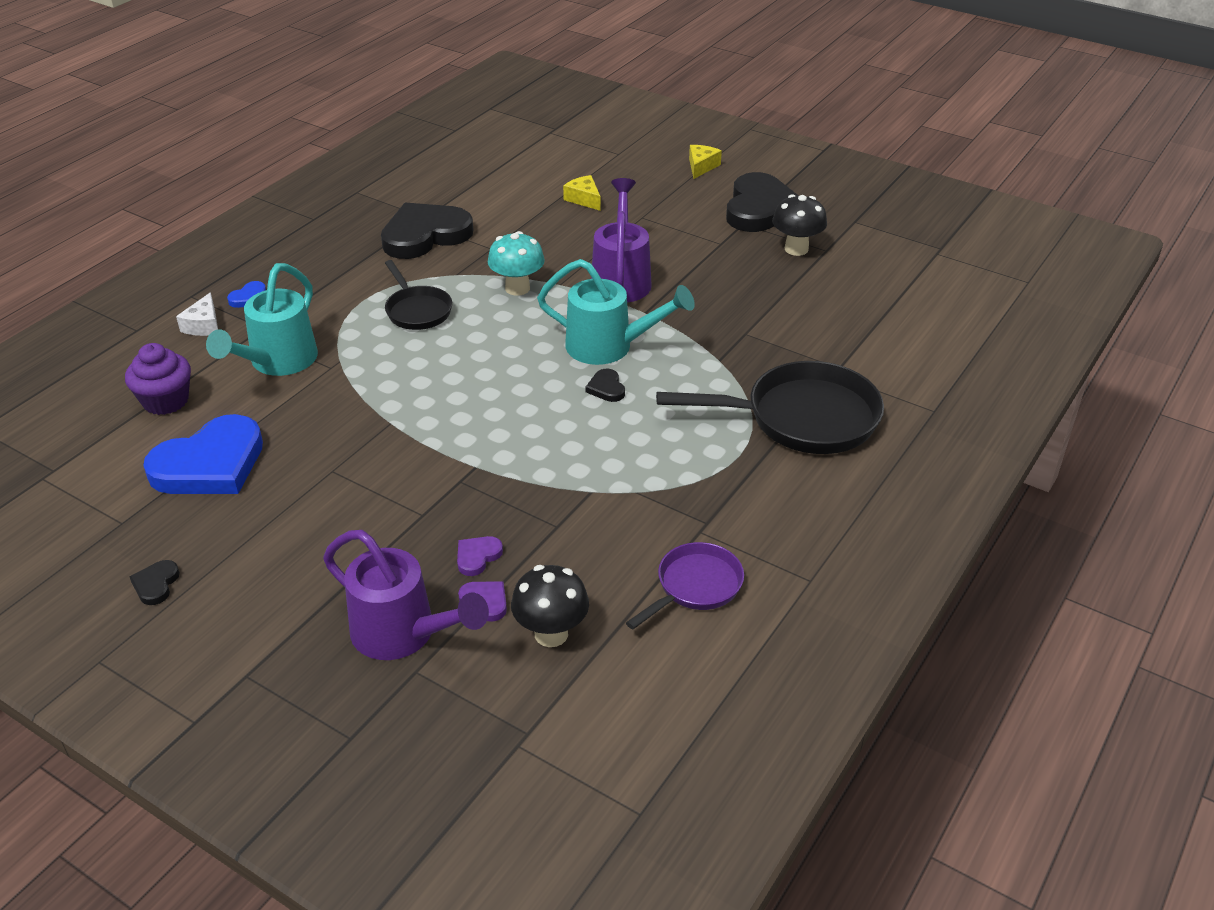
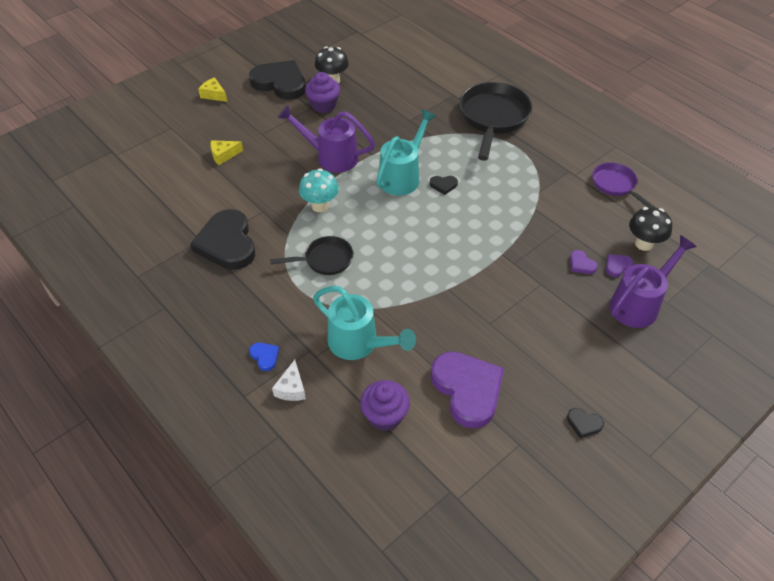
camera: 75 degrees left, 10 degrees up
blue heart [143,414,263,494] -> purple heart [431,351,504,429]
white cheese [176,292,218,336] -> white cheese turned 75 degrees clockwise [272,360,306,401]
none -> purple cupcake [305,72,340,113]

